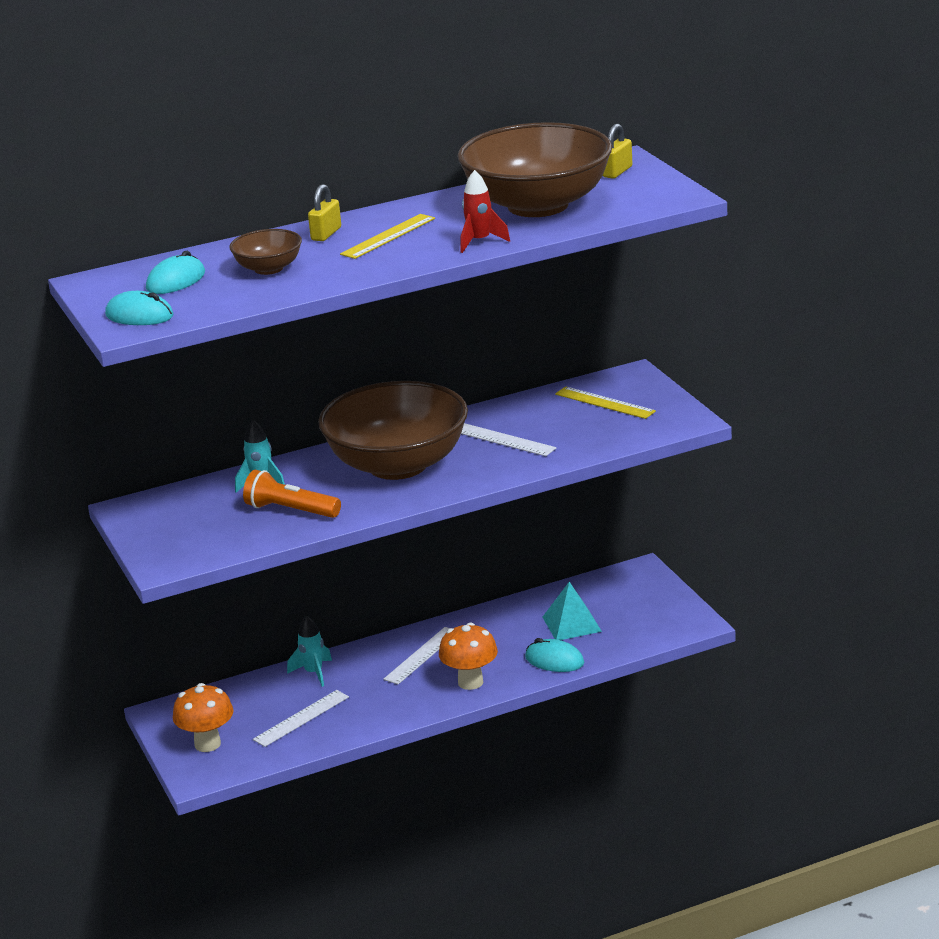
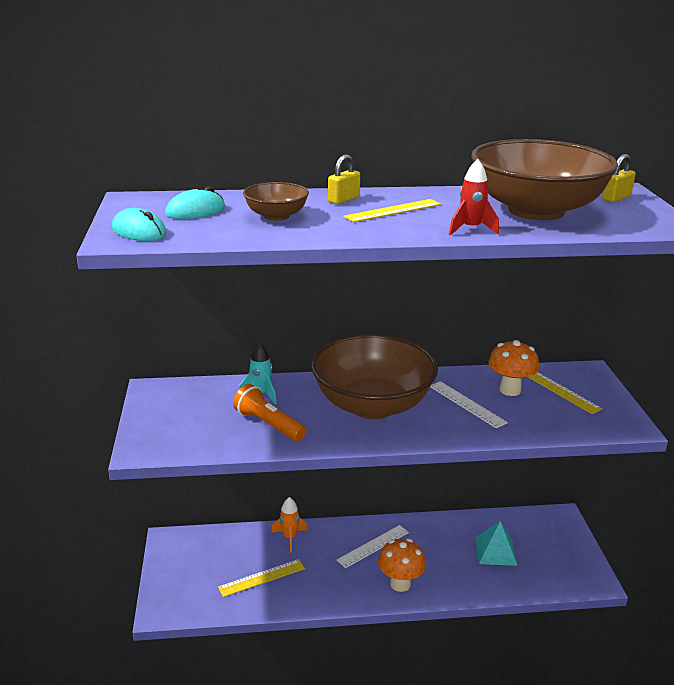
camera: 15 degrees right, 0 degrees up
orange mushroom [173,683,234,752] -> orange mushroom moved to [489,340,539,396]
white ruler [253,690,349,747] -> yellow ruler [218,559,305,597]
turquoise rocket [287,616,332,687] -> orange rocket [271,497,308,553]
turquoise mouse [525,638,584,672] -> none

